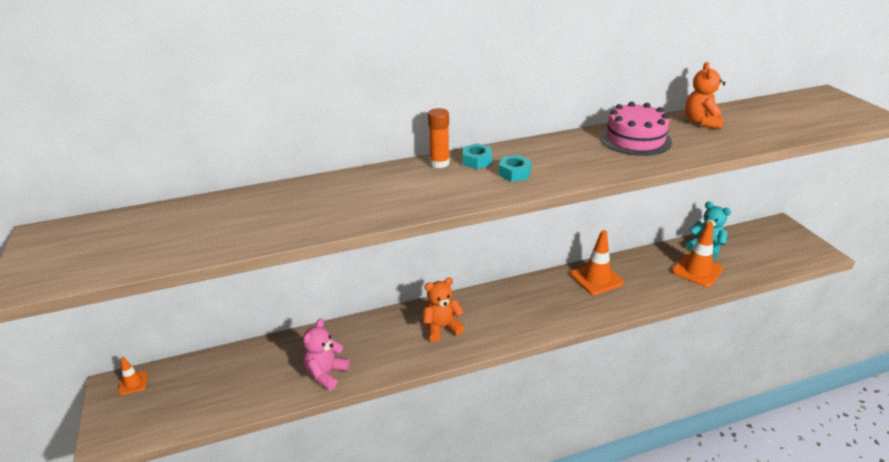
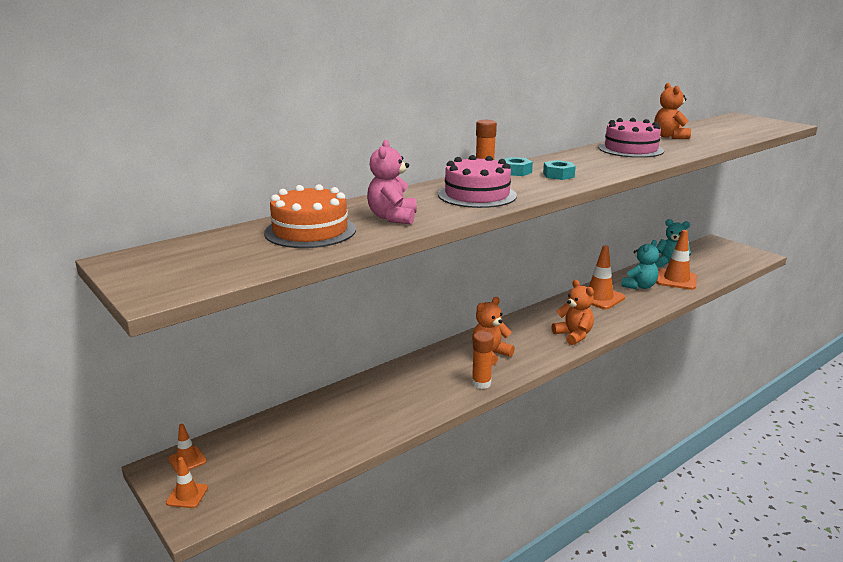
camera: 20 degrees left, 10 degrees down
pink teddy bear [303,318,350,390] -> pink teddy bear moved to [367,140,417,224]
none -> orange traffic cone [166,457,208,508]
none -> orange cake [264,184,356,248]
none -> pink cake [438,155,517,208]
none -> orange glue stick [472,331,494,389]
none -> orange teddy bear [551,280,594,345]
none -> turquoise teddy bear [621,240,659,290]

